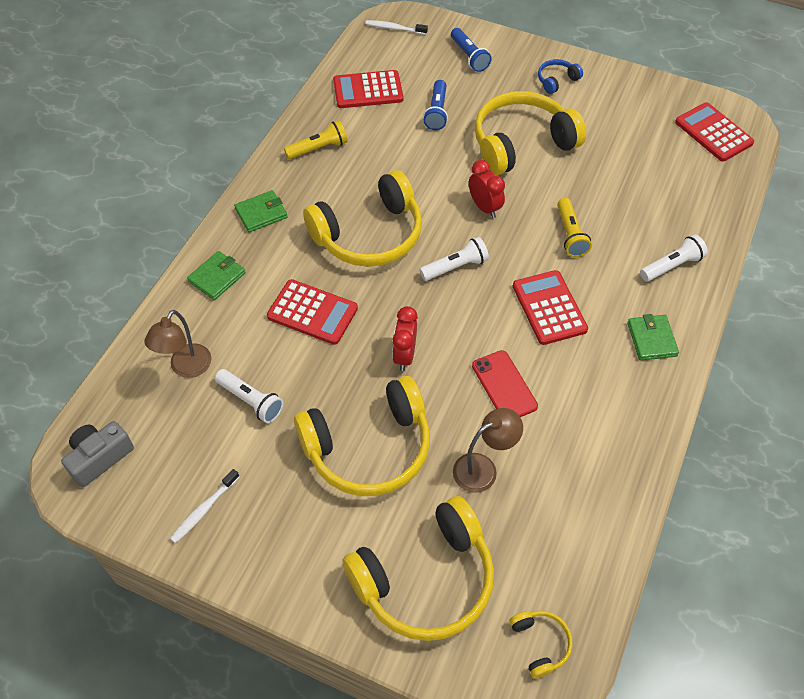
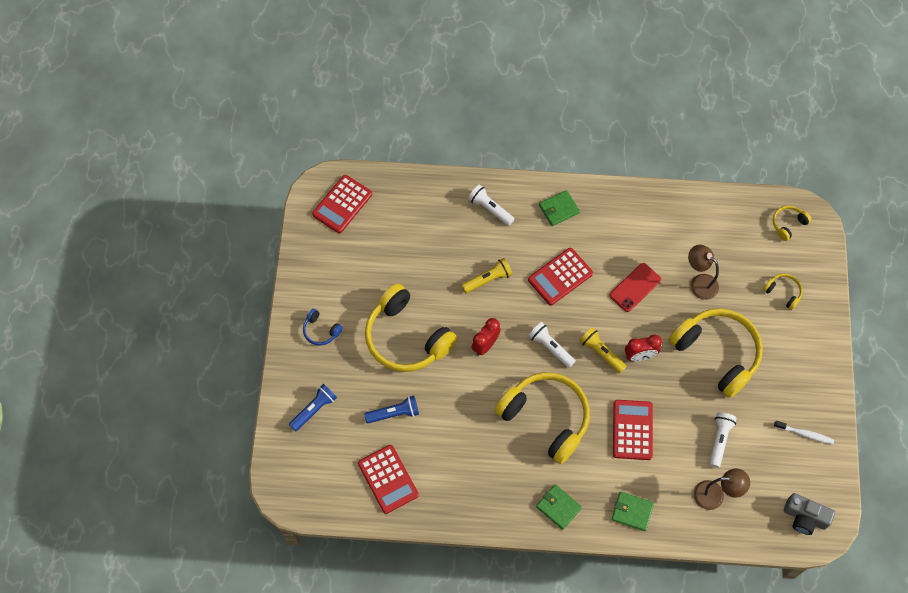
camera: 110 degrees left, 10 degrees up
yellow flashlight [284,120,348,159] -> yellow flashlight moved to [579,327,627,374]
yellow headphones [343,496,494,641] -> yellow headphones [763,274,803,310], size x0.43
white toothbrush [365,20,428,35] -> none

